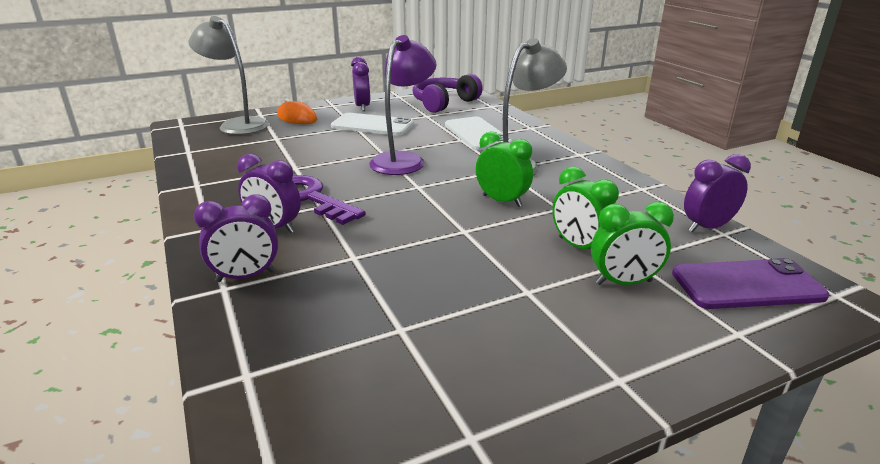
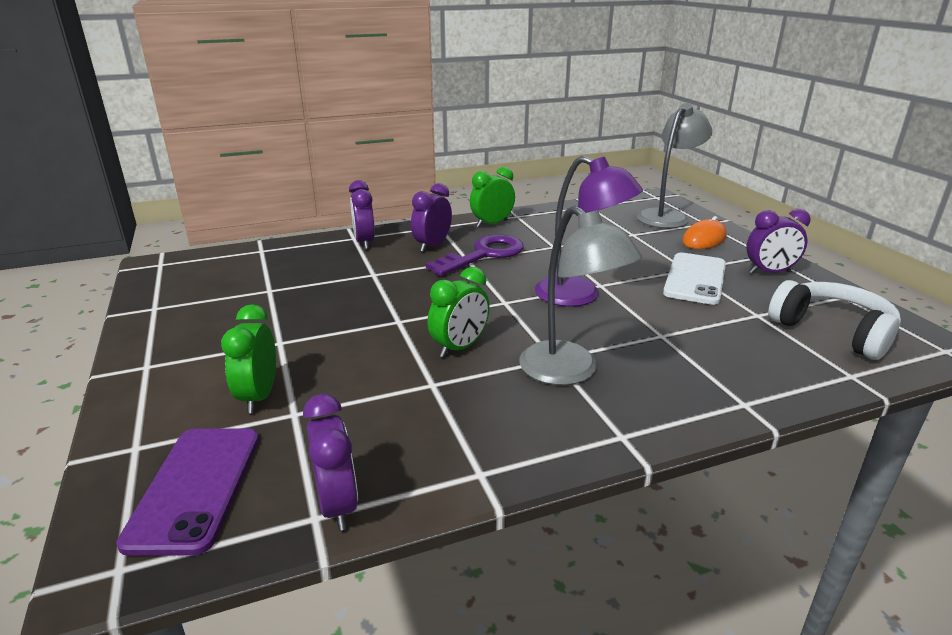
camera: 95 degrees right, 0 degrees up
purple headphones [413,74,483,113] -> white headphones [768,280,901,360]
white phone [445,116,512,150] -> none
green clock [552,167,619,249] -> green clock moved to [470,167,515,227]

